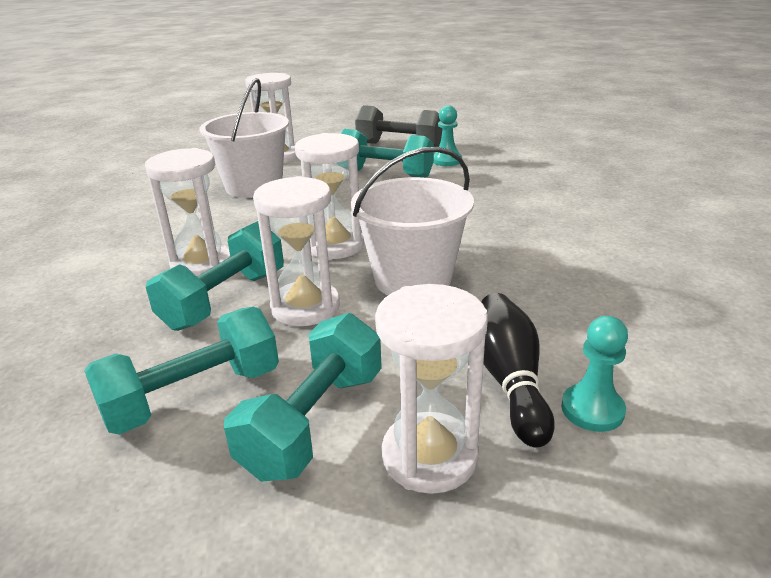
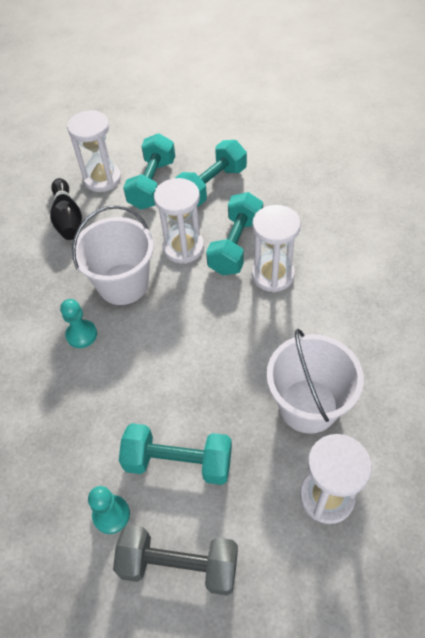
camera: 170 degrees right, 25 degrees up
white hourglass [295,133,364,259] -> none
turquoise pawn [561,316,628,432] -> turquoise pawn moved to [60,299,97,348]

